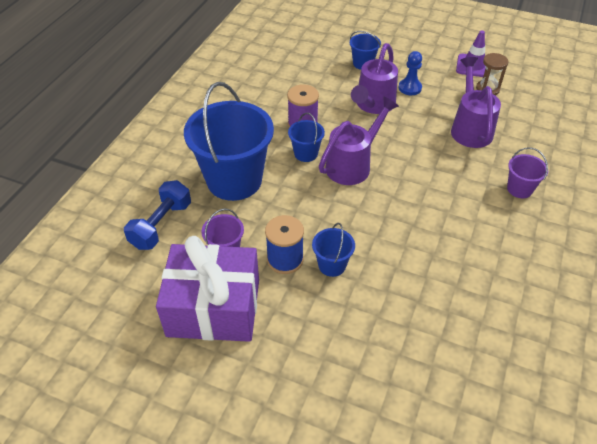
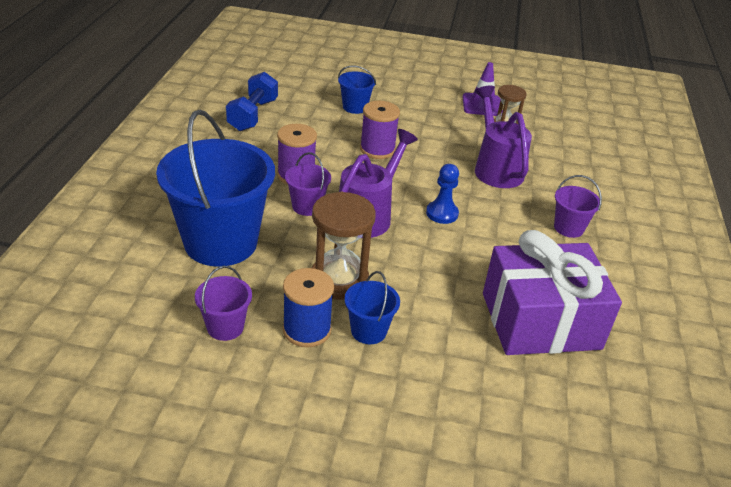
camera: 15 degrees left, 10 degrees down
blue dumbbell [124,180,191,250] -> blue dumbbell moved to [226,72,278,131]
purple gift [156,236,259,342] -> purple gift moved to [483,230,622,355]
blue bucket [288,113,325,162] -> purple bucket [285,152,331,216]
purple watering can [351,43,398,114] -> purple spool [360,101,400,159]
blue pawn [399,51,422,95] -> blue pawn moved to [426,164,459,224]
none -> brown hourglass [312,192,376,300]

